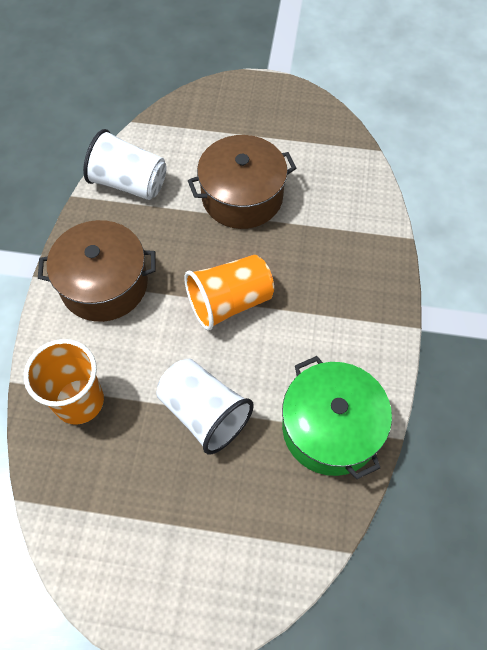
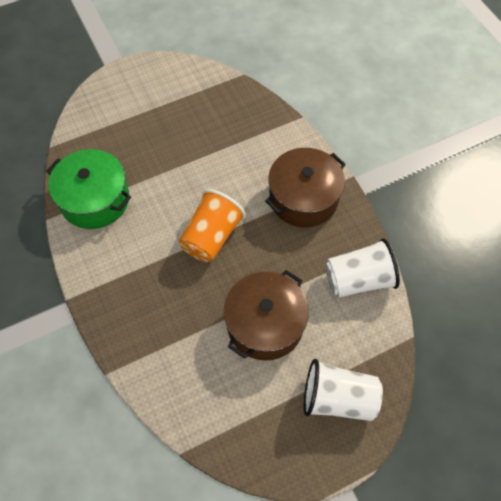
camera: 145 degrees right, 0 degrees up
orange cup [24,339,104,425] -> none
white cup [156,359,254,454] -> white cup moved to [304,359,383,421]

